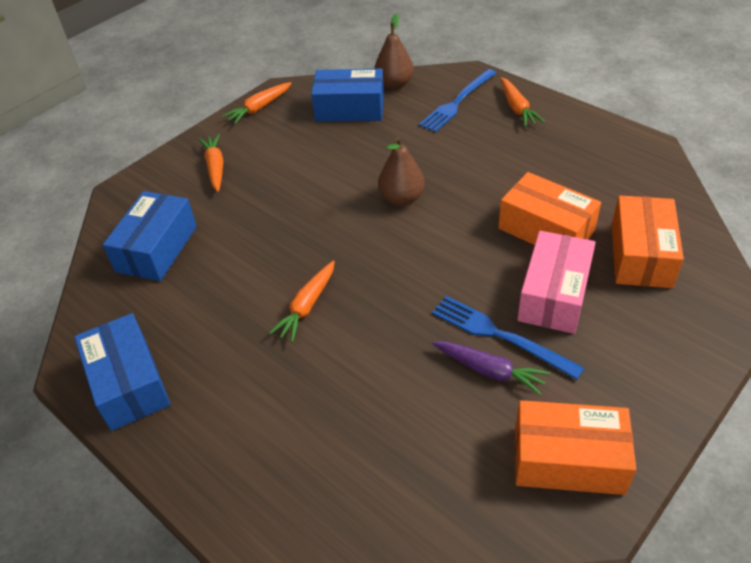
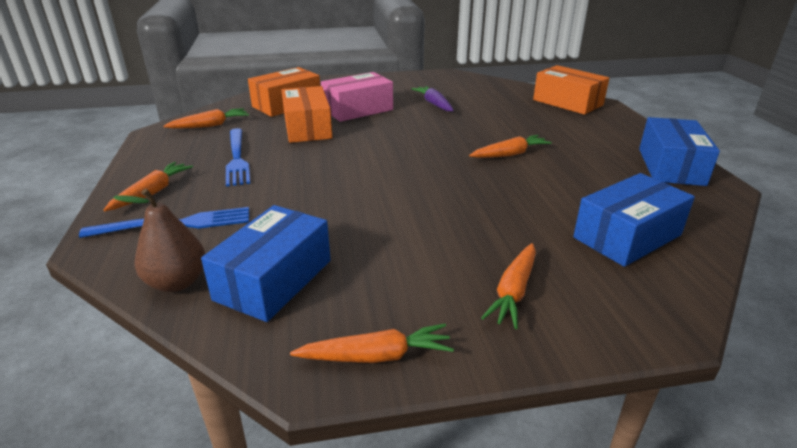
camera: 145 degrees left, 15 degrees down
blue box [311,69,384,122] -> blue box turned 75 degrees clockwise [201,205,331,322]
brown pear [378,137,425,206] -> none
blue fork [432,296,584,380] -> blue fork moved to [226,128,250,187]
orange box [515,400,636,495] -> orange box moved to [533,65,609,115]
none -> orange carrot [163,108,249,129]

